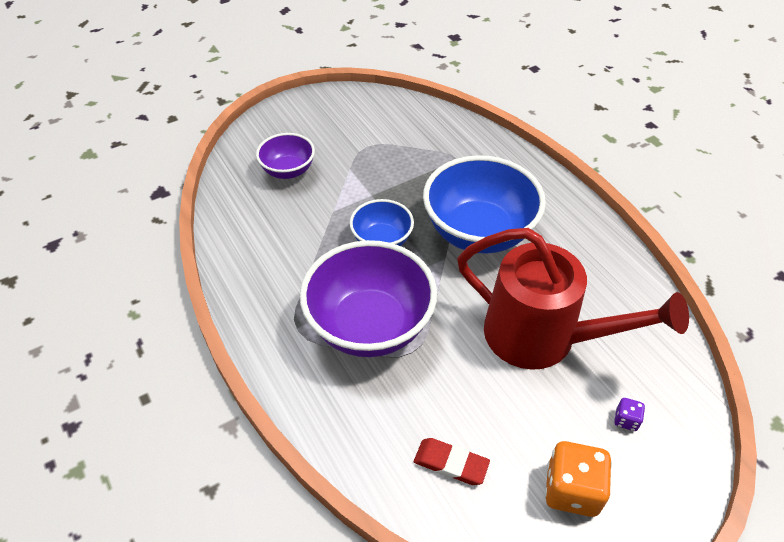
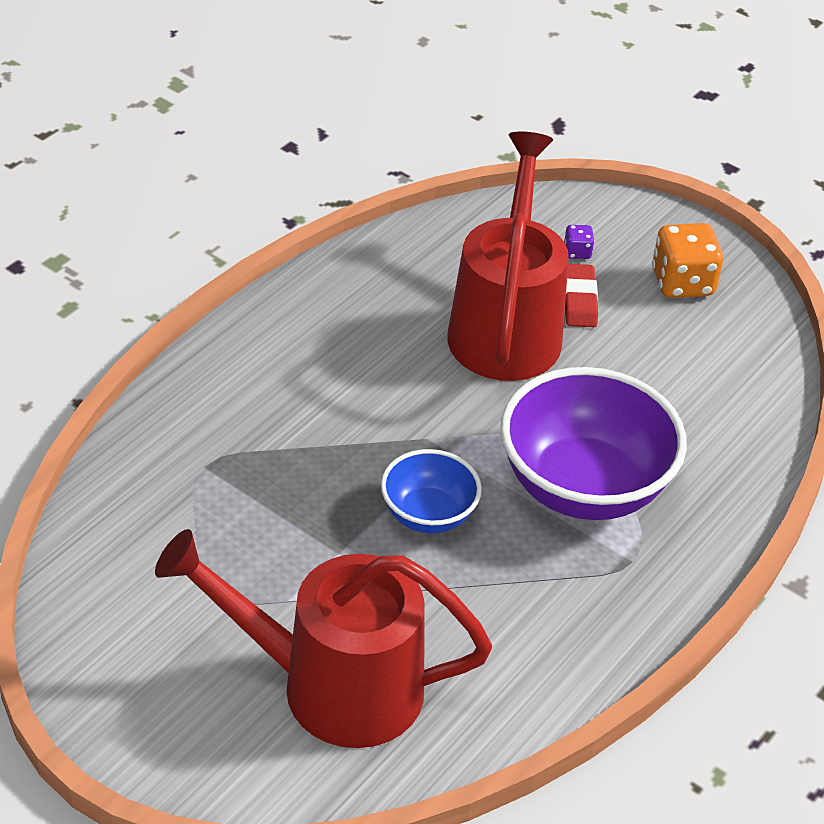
camera: 115 degrees left, 5 degrees down
purple bowl [256,133,315,179] -> red watering can [155,529,492,748]
red eraser [414,438,490,485] -> red eraser moved to [565,264,598,327]
blue bowl [423,155,546,253] -> none

